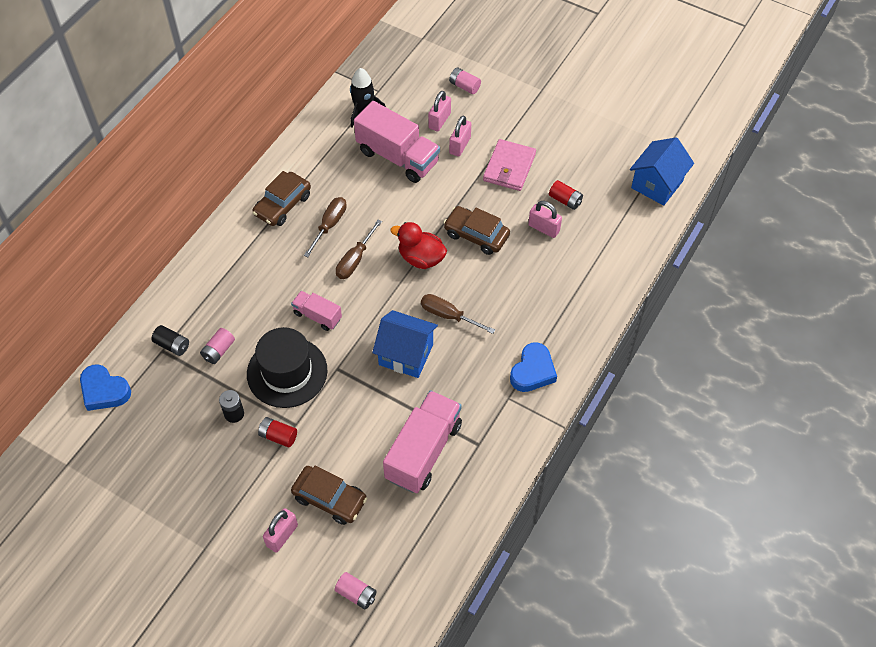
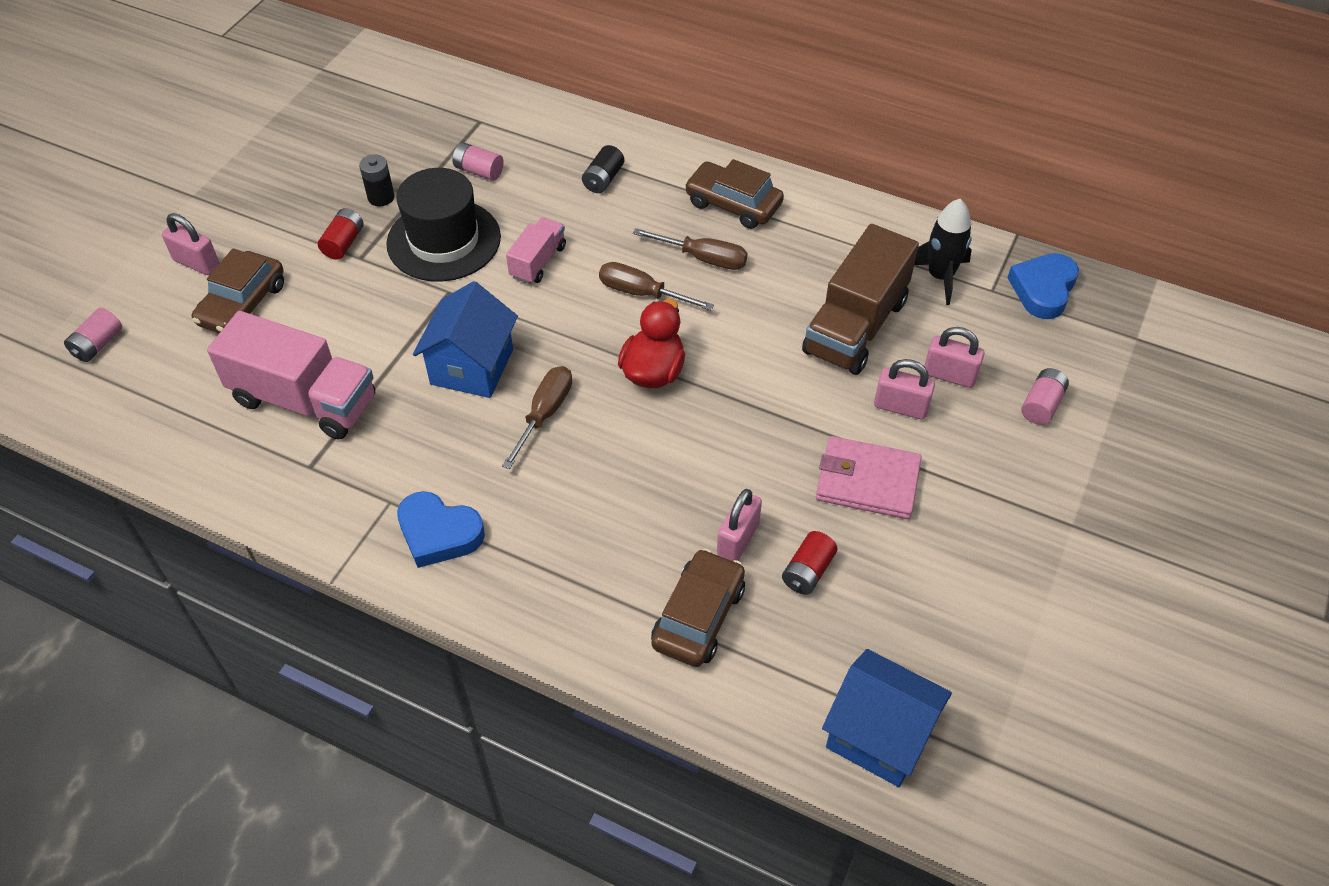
camera: 85 degrees right, 5 degrees down
blue heart [80,364,131,411] -> blue heart moved to [1007,253,1079,319]
black battery [151,325,189,356] -> black battery moved to [582,145,624,193]
pink truck [354,101,440,183] -> brown truck [802,224,919,375]
brown car [444,206,510,255] -> brown car moved to [651,549,745,667]

